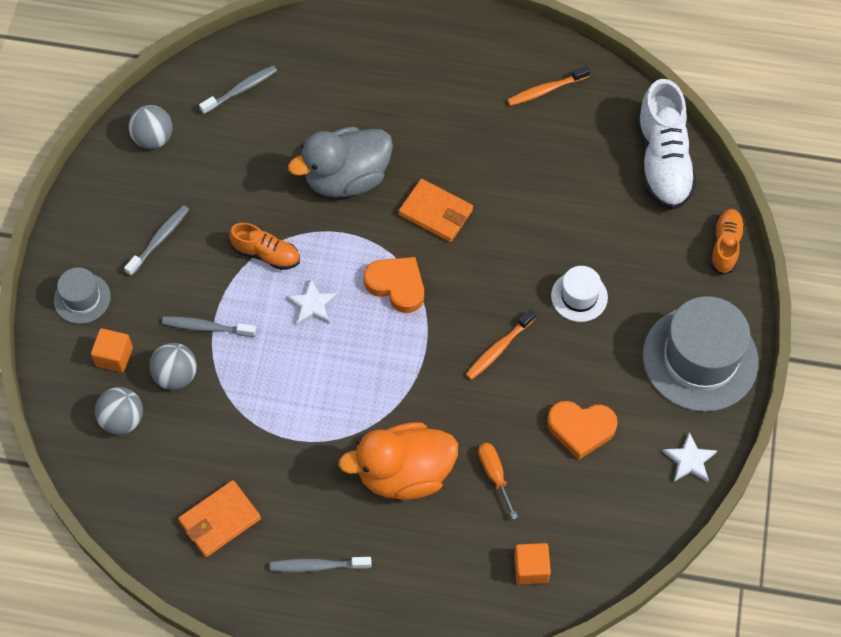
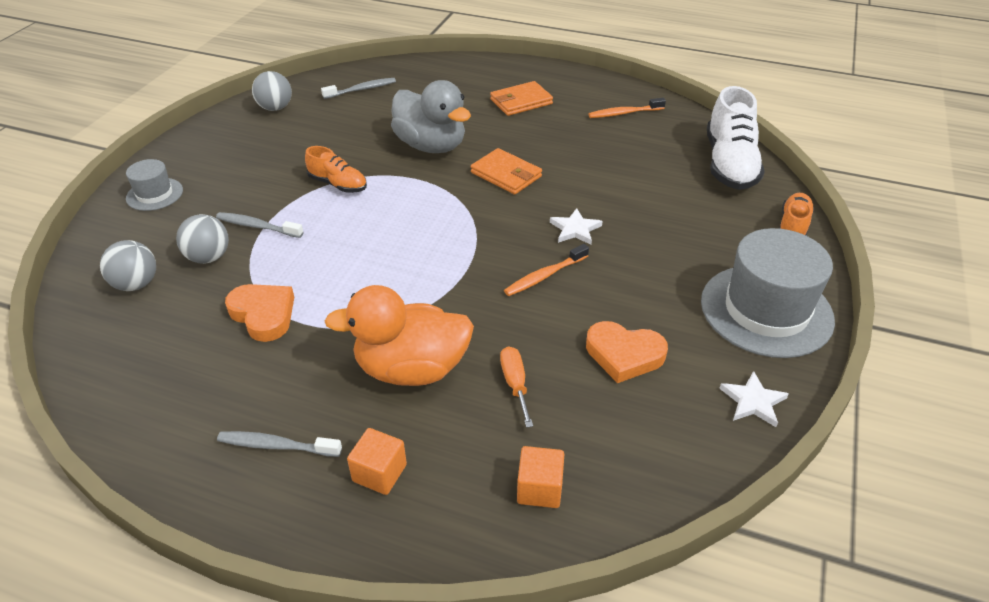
camera: 10 degrees right, 20 degrees down
orange cube [91,328,133,372] -> orange cube moved to [347,428,407,495]
grey toothbrush [124,205,189,276] -> none
orange wallet [178,480,261,557] -> orange wallet moved to [490,81,553,116]
white star [286,279,338,326] -> white star moved to [550,208,603,245]
grey duck [288,127,393,198] -> grey duck turned 120 degrees counterclockwise [391,80,471,153]
orange heart [364,257,424,313] -> orange heart moved to [225,284,294,342]
white hat [551,266,608,322] -> none

